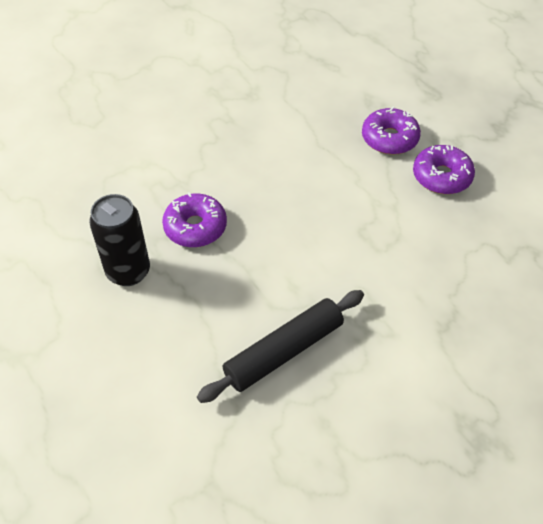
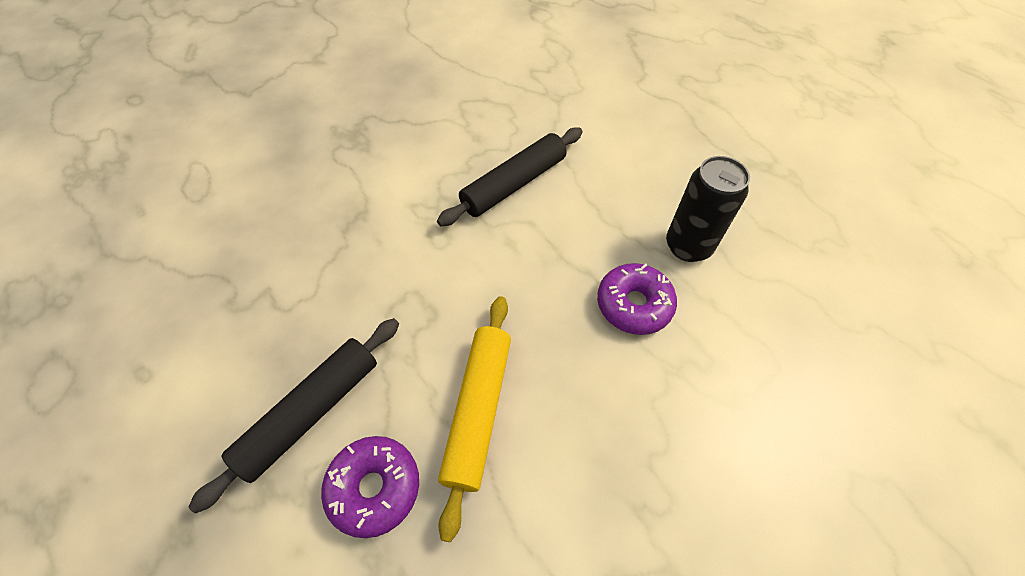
camera: 175 degrees right, 5 degrees up
purple donut [413,145,475,194] -> black rolling pin [189,318,399,513]
none -> yellow rolling pin [438,296,511,542]

